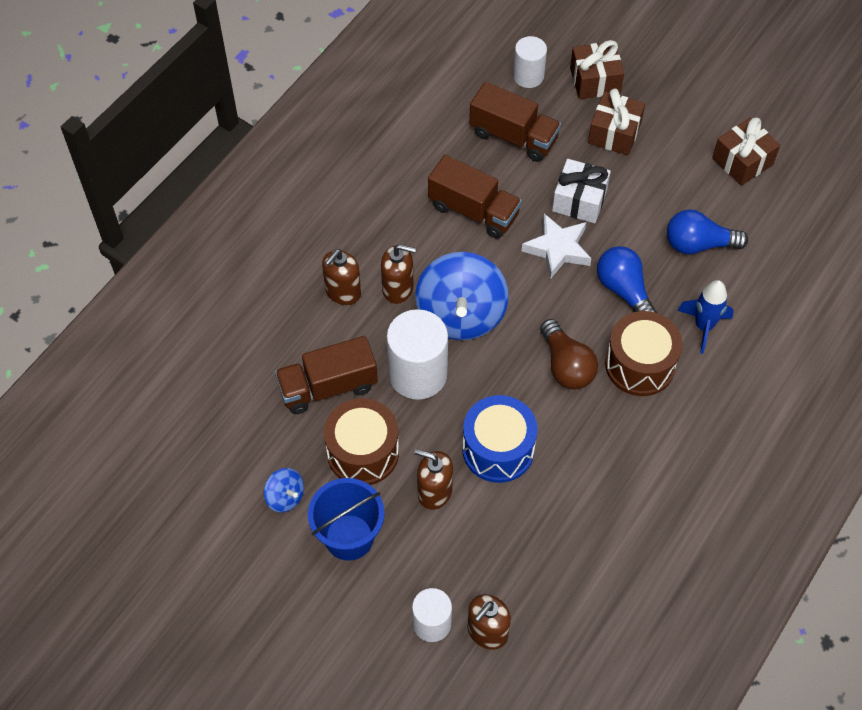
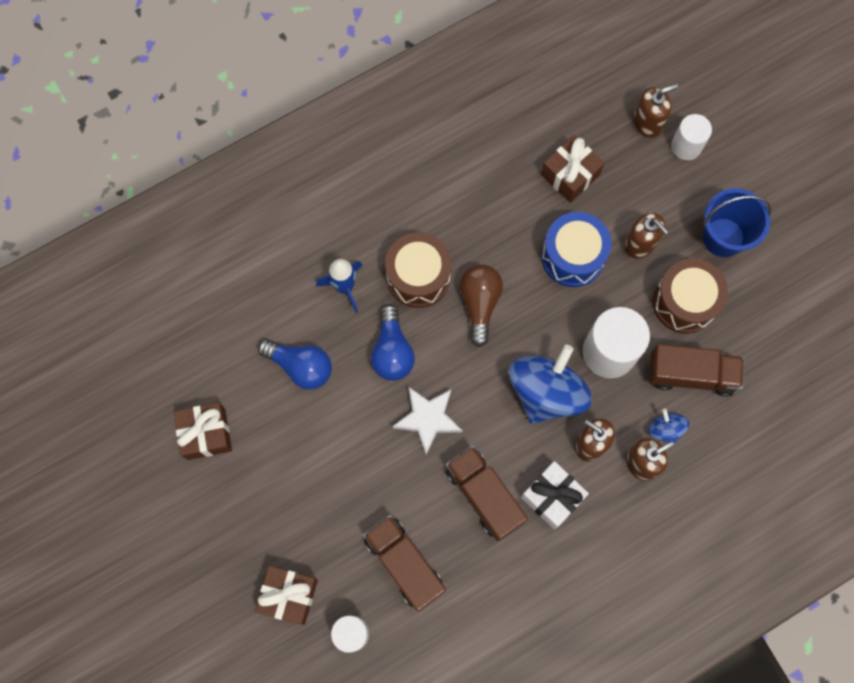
camera: 155 degrees left, 15 degrees up
blue spinning top [264,468,304,512] -> blue spinning top moved to [648,408,689,444]
white gift [552,159,611,223] -> white gift moved to [521,461,589,529]
brown gift [588,88,645,155] -> brown gift moved to [541,135,605,203]

